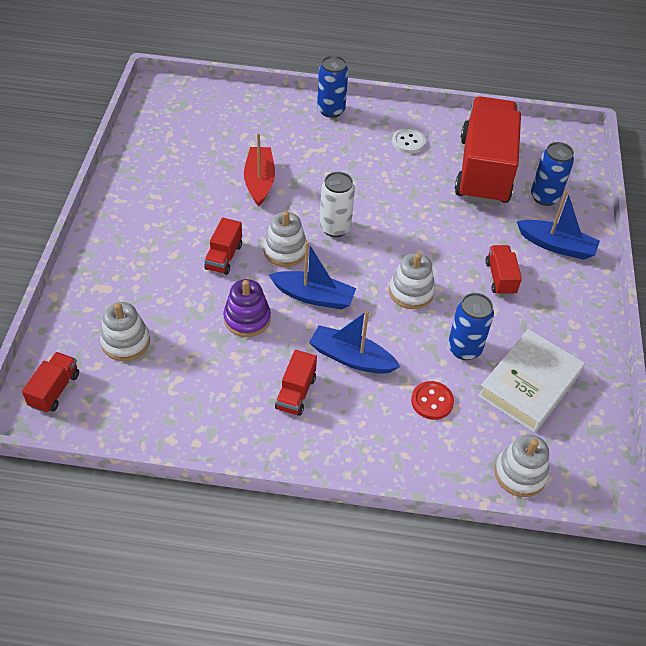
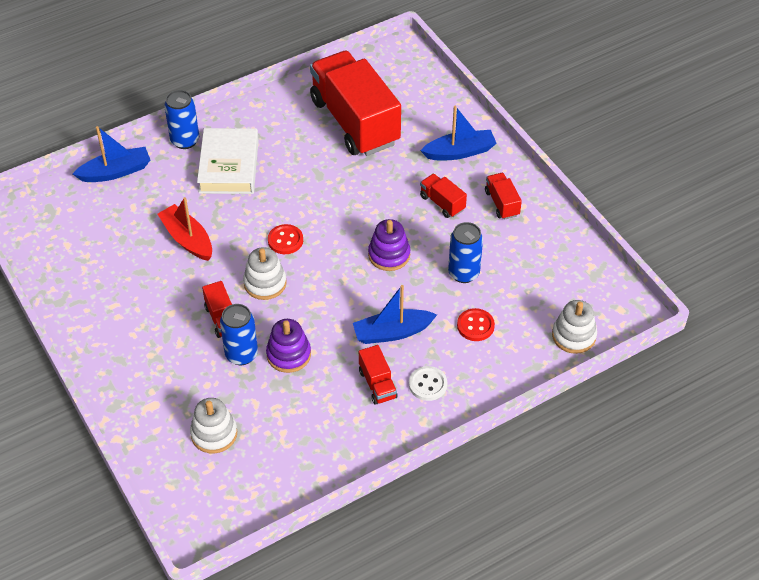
camera: 35 degrees left, 0 degrees up
red truck [22,352,79,413] -> red truck moved to [485,173,522,220]
blue boat [269,242,356,310] -> blue boat moved to [73,126,150,182]
white can [319,172,355,237] -> red button [268,224,303,254]
white stacking toy [389,253,435,309] -> purple stacking toy [368,219,410,271]
white button [392,128,426,154] -> white button moved to [409,366,447,401]
white book [478,329,585,433] -> white book moved to [197,128,259,194]
blue can [531,142,574,206] -> blue can moved to [220,304,258,365]

